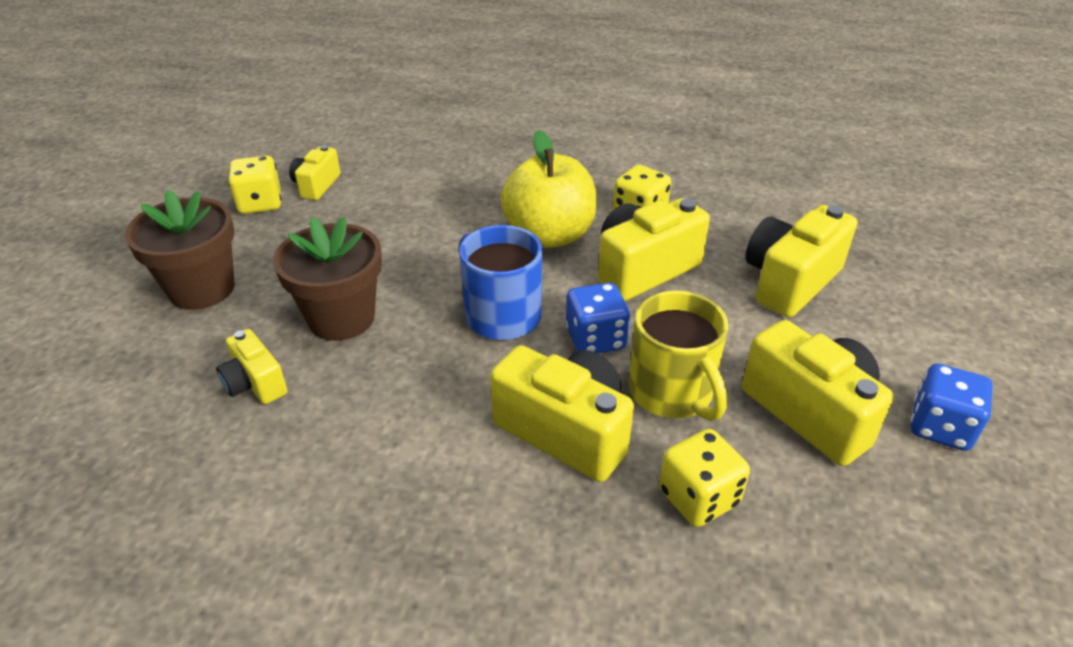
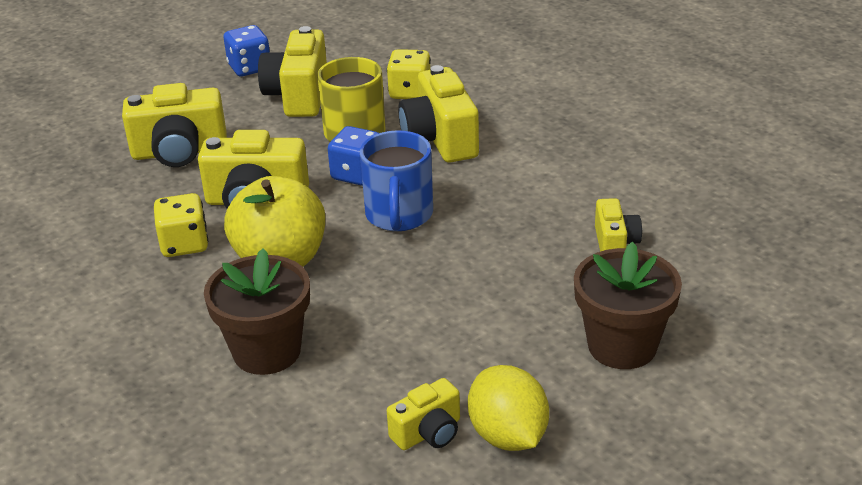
camera: 140 degrees left, 5 degrees down
yellow dice [228,156,281,214] -> yellow lemon [468,365,549,451]
brown flower pot [273,217,382,341] -> brown flower pot moved to [204,248,310,375]

